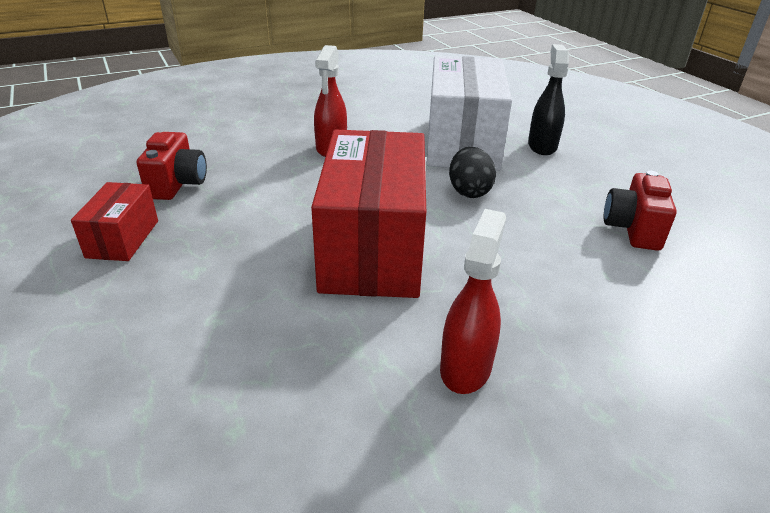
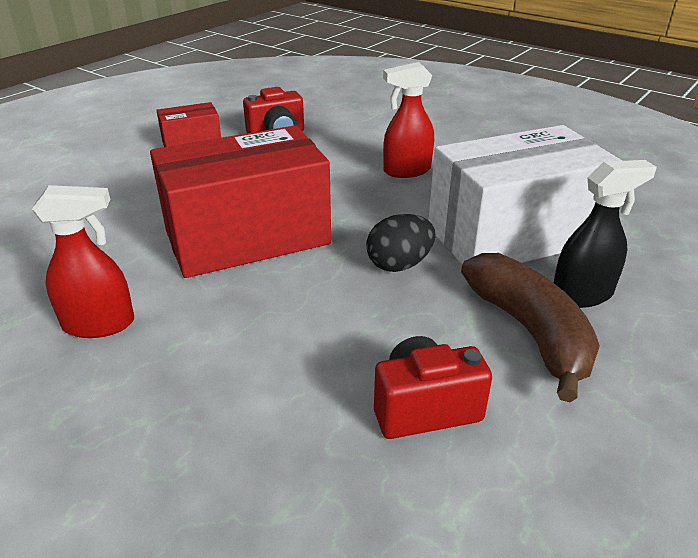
camera: 65 degrees right, 0 degrees up
none -> brown banana [461,253,600,403]

